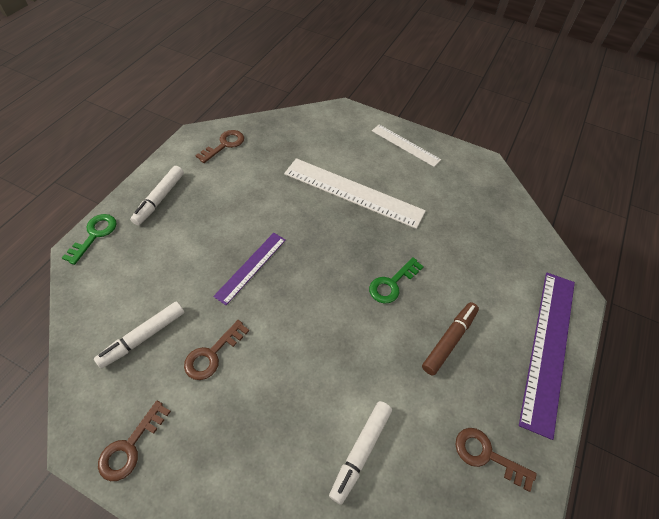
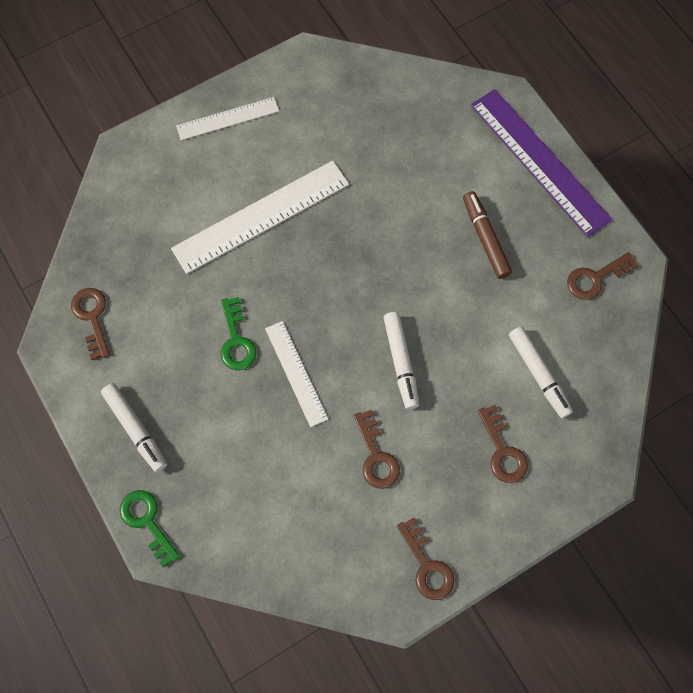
camera: 55 degrees left, 15 degrees up
white marker [94,301,185,369] -> white marker moved to [383,312,419,409]
purple ruler [213,233,286,305] -> white ruler [265,321,328,427]
green key [369,257,424,304] -> green key moved to [221,297,256,370]
none -> brown key [478,405,528,483]

